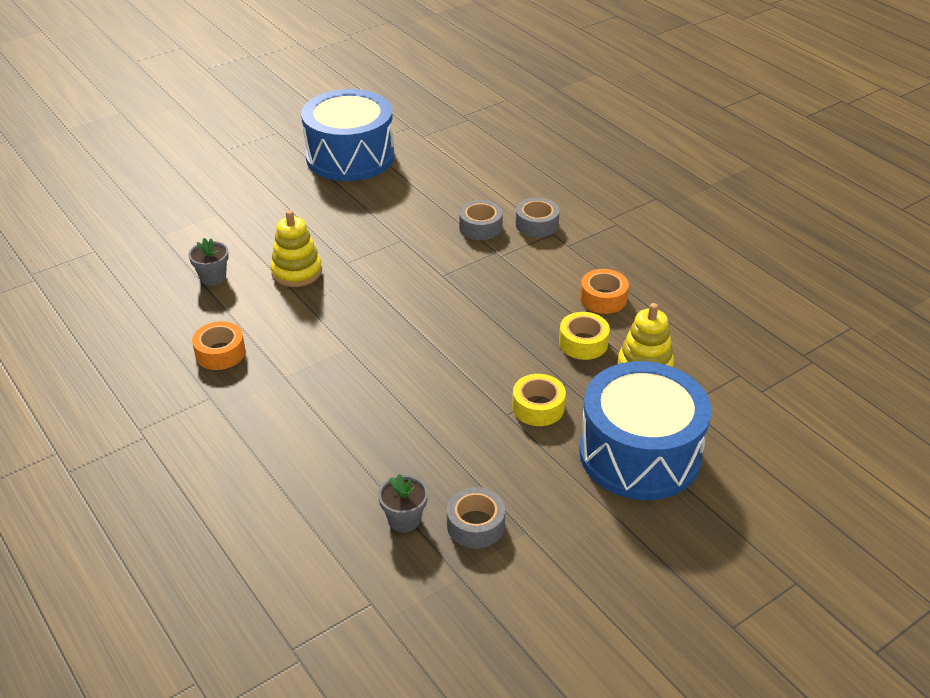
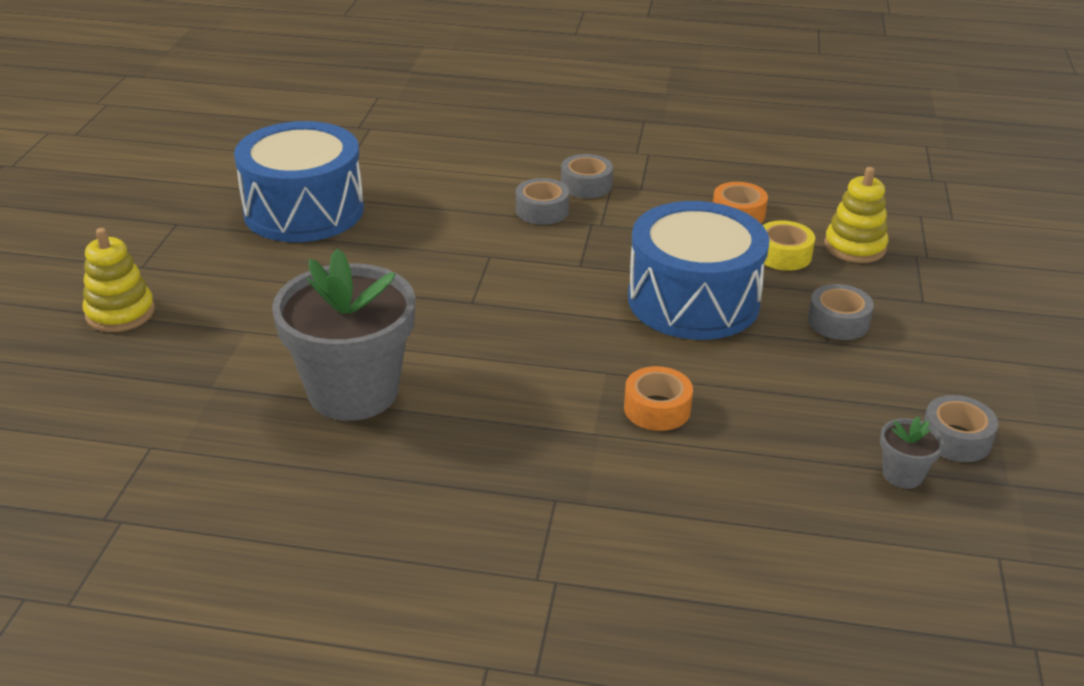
camera: 45 degrees left, 5 degrees down
grey flower pot [189,238,229,286] -> grey flower pot [272,249,415,421], size x2.42
orange tape [192,321,245,370] -> orange tape moved to [624,366,693,431]
yellow stacking toy [271,210,322,287] -> yellow stacking toy moved to [83,228,155,332]
yellow tape [512,374,566,426] -> grey tape [808,284,874,340]
blue drum [579,361,711,500] -> blue drum moved to [628,201,770,340]

